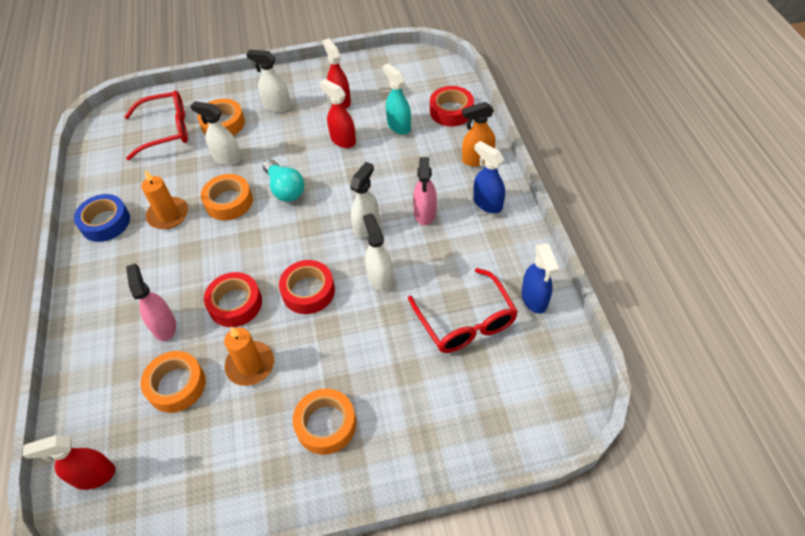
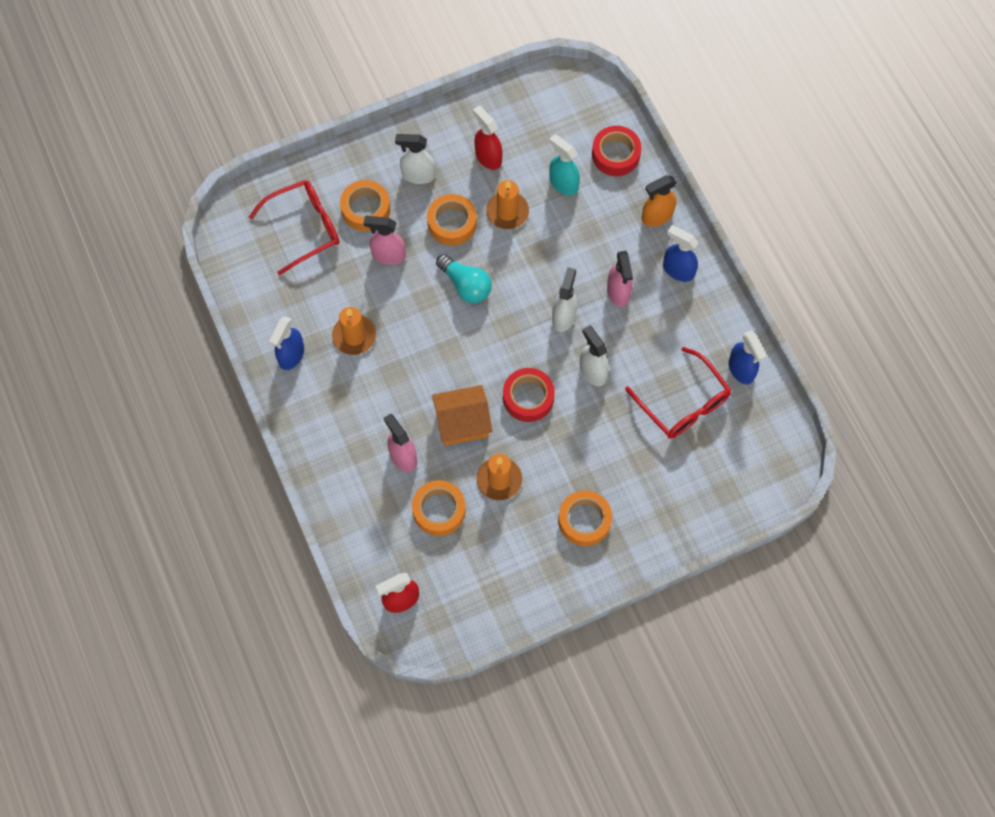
camera: 15 degrees left, 15 degrees up
blue tape [74,194,130,242] -> blue spray bottle [269,316,304,370]
white spray bottle [190,101,241,165] -> pink spray bottle [363,216,406,265]
orange tape [201,174,253,221] -> orange tape moved to [427,194,477,246]
red tape [204,272,262,327] -> orange house [432,385,492,446]
red spray bottle [319,79,356,148] -> orange candle [486,180,529,229]

